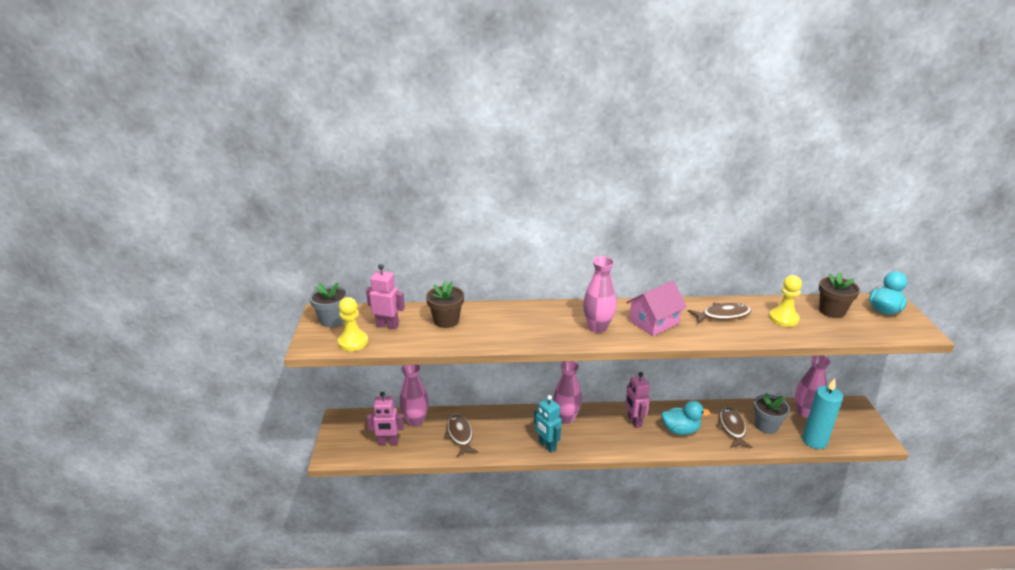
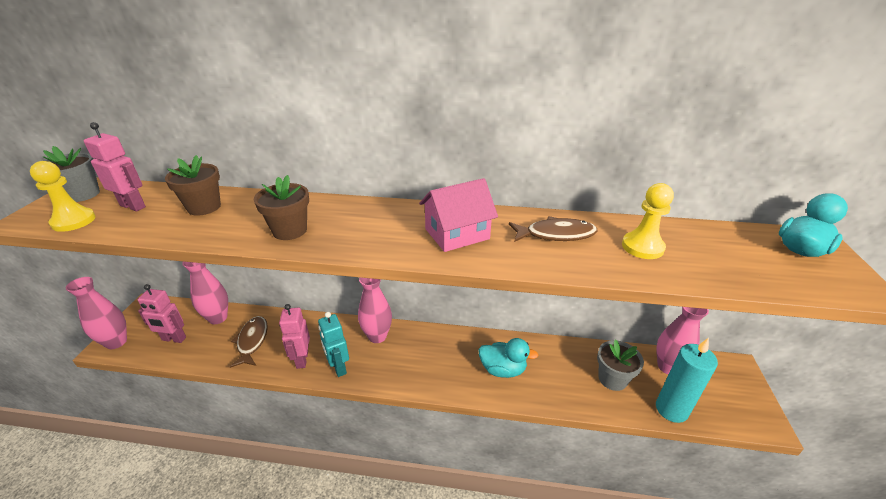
camera: 10 degrees right, 5 degrees up
pink vase [583,256,617,333] -> pink vase moved to [66,277,127,349]
pink robot [625,372,650,428] -> pink robot moved to [279,304,310,369]
brown fish [716,407,753,448] -> none
brown flower pot [819,272,860,318] -> brown flower pot moved to [254,175,309,240]

